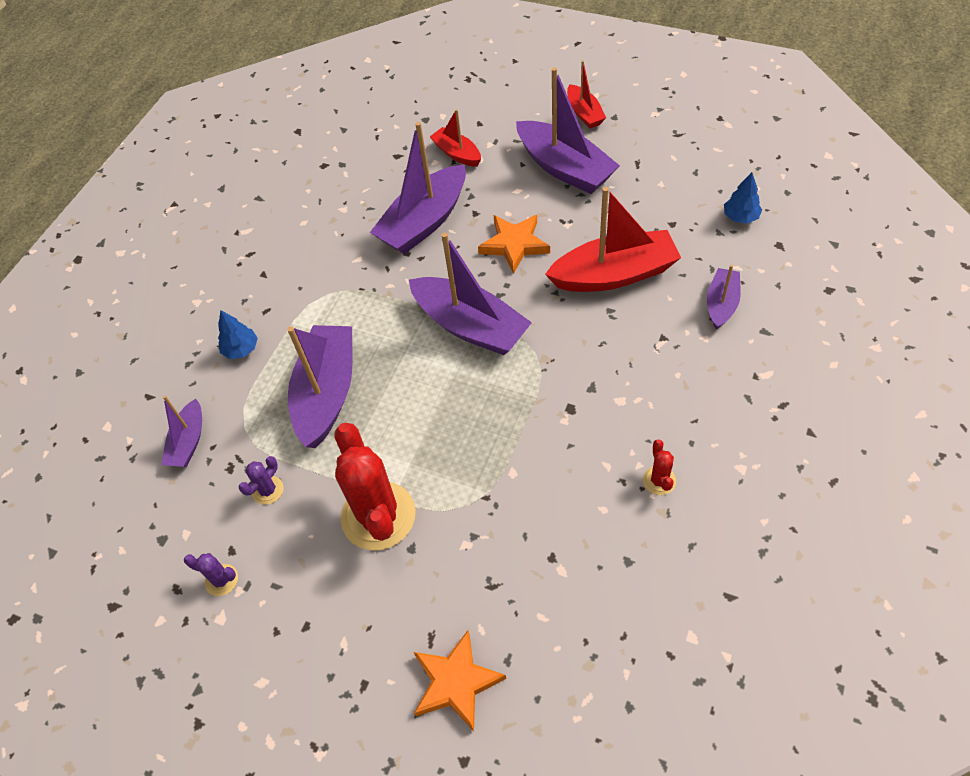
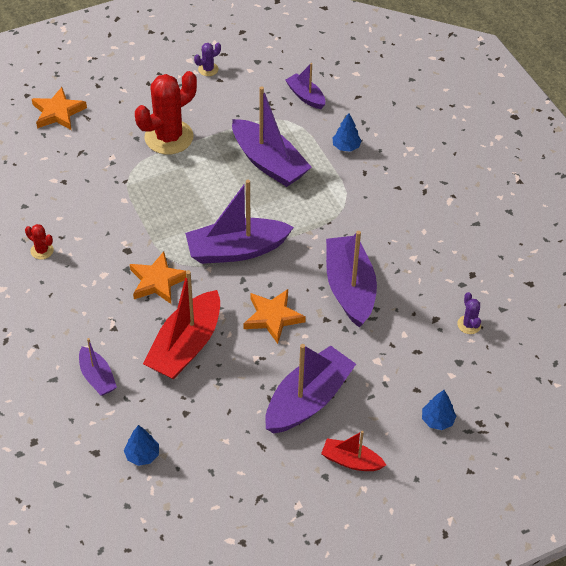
camera: 125 degrees right, 5 degrees down
purple cactus [239,456,284,505] -> purple cactus moved to [457,292,481,334]
red cactus [334,423,415,550] -> red cactus turned 60 degrees counterclockwise [135,71,197,154]
red boat [430,109,481,167] -> none
purple boat [516,67,620,194] -> purple boat turned 135 degrees clockwise [265,344,356,433]
none -> orange star [130,251,186,304]
none -> blue tree [422,390,456,430]

